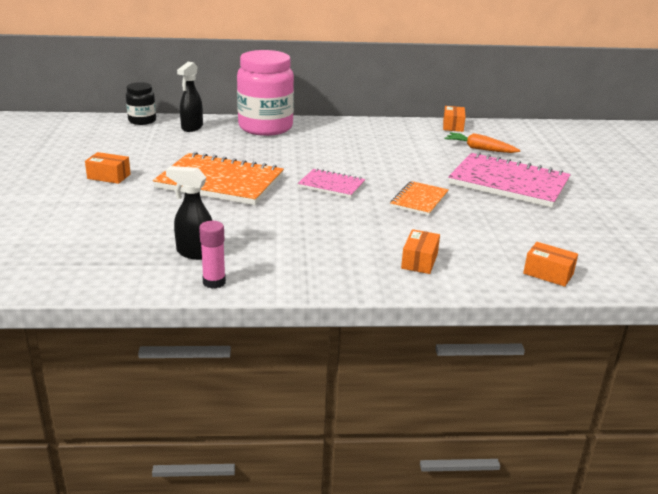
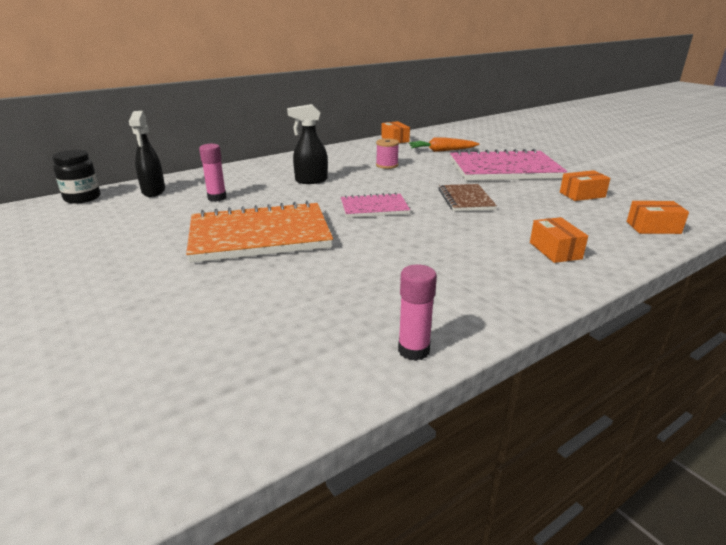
camera: 30 degrees left, 0 degrees up
orange box [85,152,131,184] -> orange box moved to [560,170,610,201]
black spray bottle [166,166,213,260] -> black spray bottle moved to [287,104,328,184]
pink jar [237,50,294,136] -> none
orange notebook [390,181,449,216] -> brown notebook [438,184,497,211]
none -> pink glue stick [199,144,227,202]
none -> pink spool [376,138,399,169]

